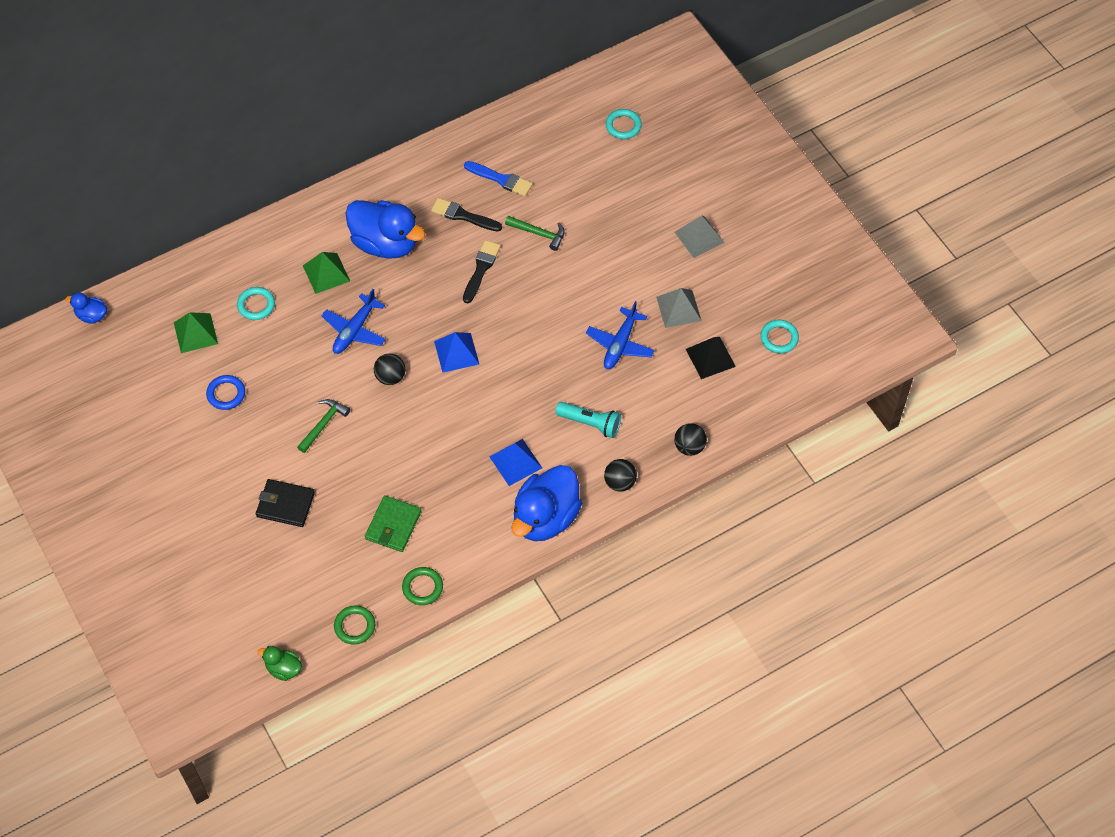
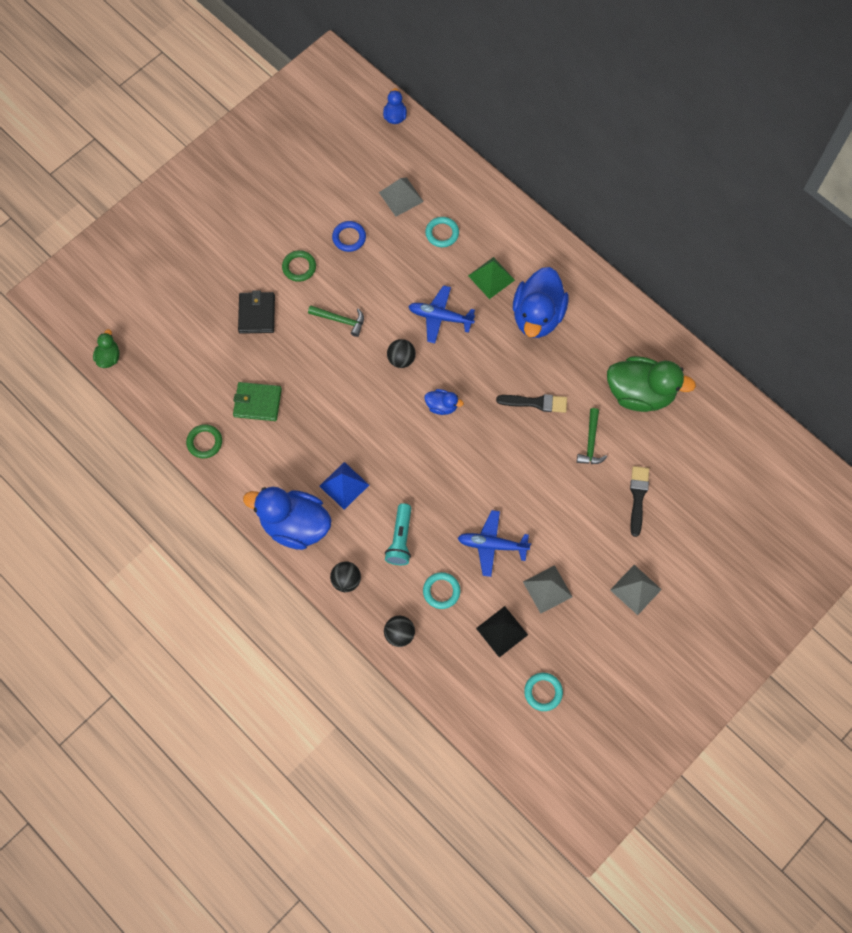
camera: 75 degrees right, 10 degrees up
green pyramid [174,312,218,353] -> grey pyramid [379,177,424,217]
green ring [334,605,375,645] -> green ring moved to [282,250,316,282]
black brush [431,198,502,231] -> black brush moved to [630,466,649,537]
blue pyramid [434,332,479,373] -> blue duck [425,389,464,415]
blue brush [464,161,533,196] -> green duck [607,356,696,412]
turquoise ring [606,109,642,139] -> turquoise ring moved to [423,572,461,609]

